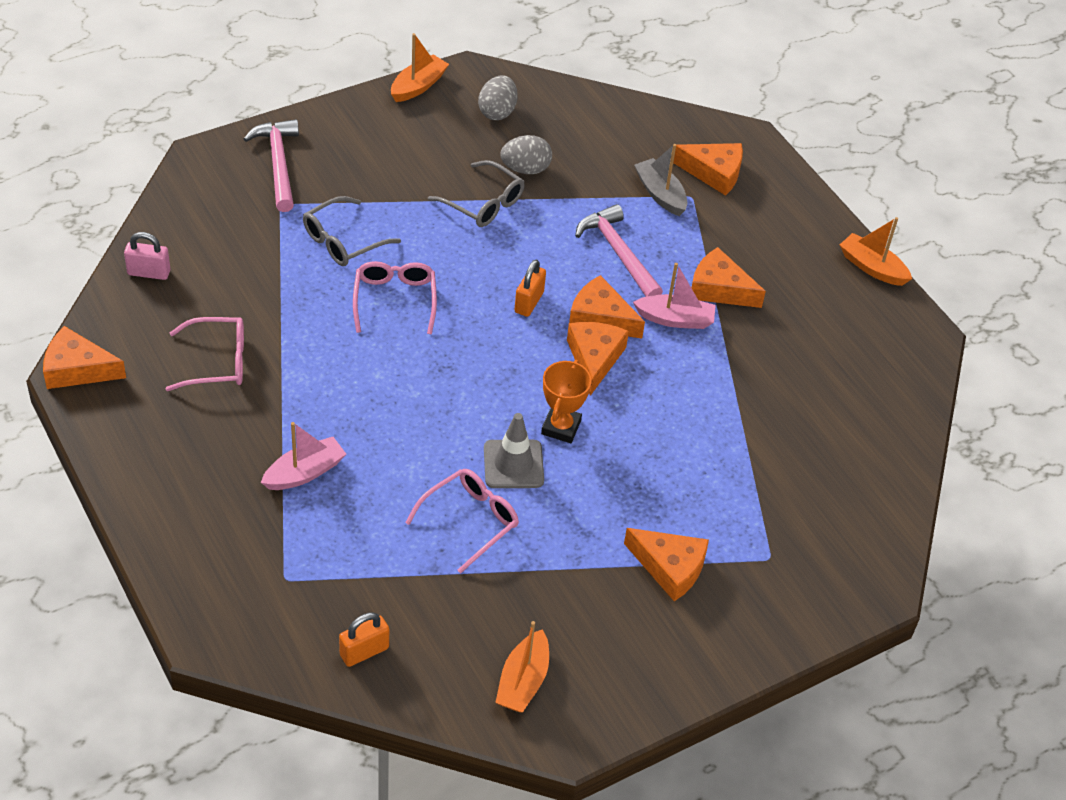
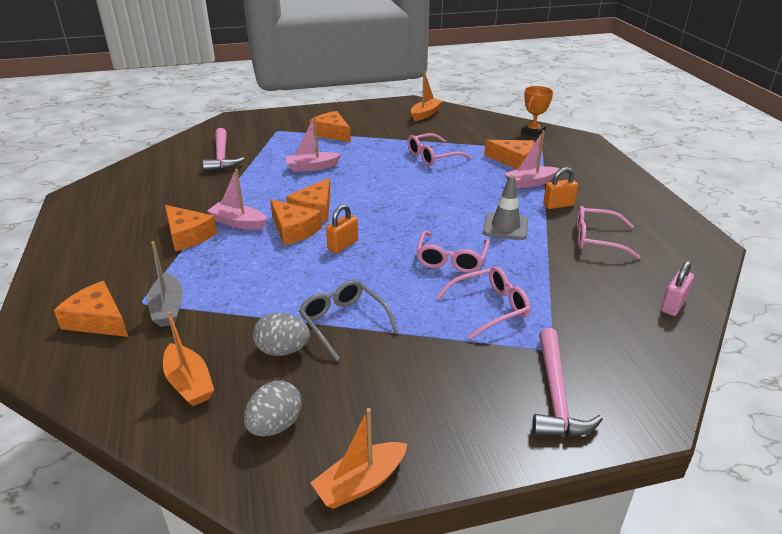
camera: 160 degrees left, 15 degrees down
orange cheese [43,326,126,389] -> orange cheese moved to [484,140,534,169]
pink padlock [124,232,170,280] -> pink padlock turned 75 degrees counterclockwise [661,260,694,316]
grey glasses [303,196,401,266] -> pink glasses [436,266,530,340]
orange padlock [339,612,389,667] -> orange padlock moved to [543,167,578,209]
grey traffic cone [484,413,544,488] -> grey traffic cone moved to [483,175,528,240]
orange trophy [541,360,592,443] -> orange trophy moved to [521,86,553,137]
pink hammer [575,204,663,297] -> pink hammer moved to [203,128,244,172]
orange boat [840,217,912,286] -> orange boat moved to [163,311,214,406]
none -> pink boat [285,117,341,172]

